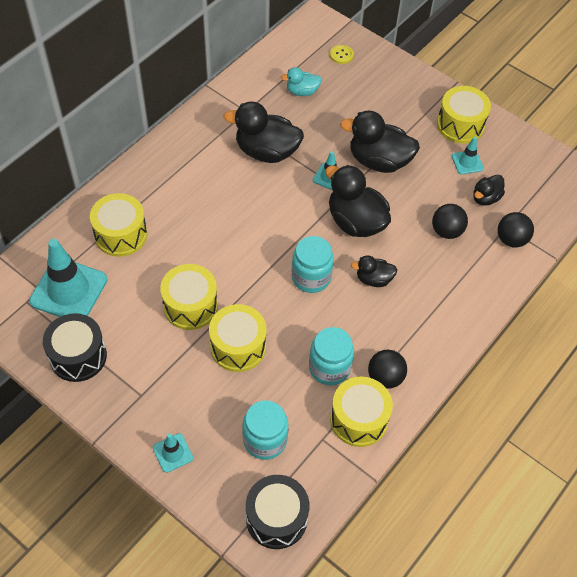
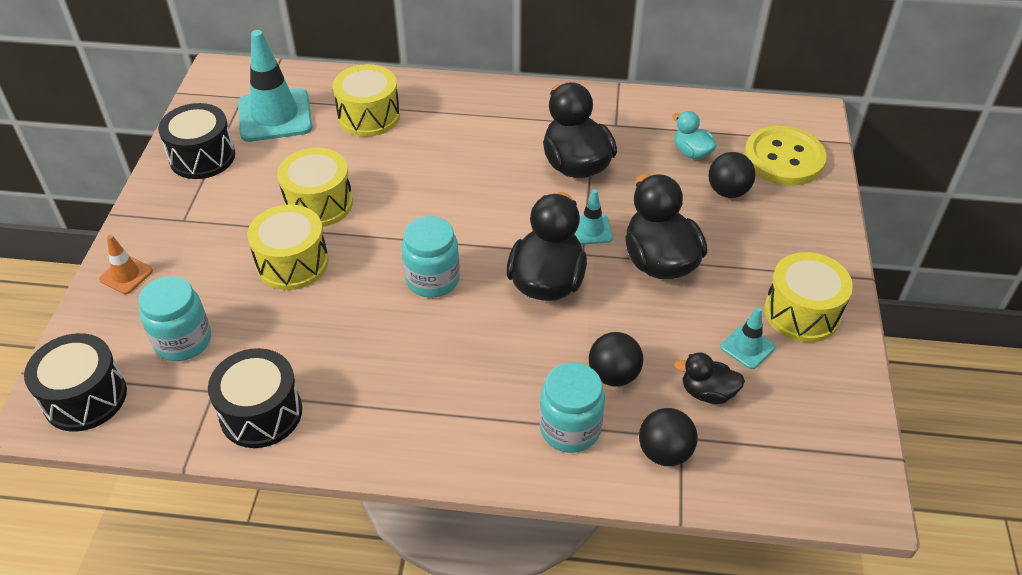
camera: 60 degrees right, 10 degrees down
turquoise traffic cone [153,433,193,473] -> orange traffic cone [99,235,153,294]
turquoise jar [309,327,354,386] -> turquoise jar moved to [539,362,605,453]
yellow button [330,45,354,64] -> yellow button [744,126,827,186], size x2.34
yellow drum [330,377,393,447] -> black drum [208,348,302,448]
black duck [351,255,397,287] -> none
black ball [368,350,407,389] -> black ball moved to [708,152,755,198]

